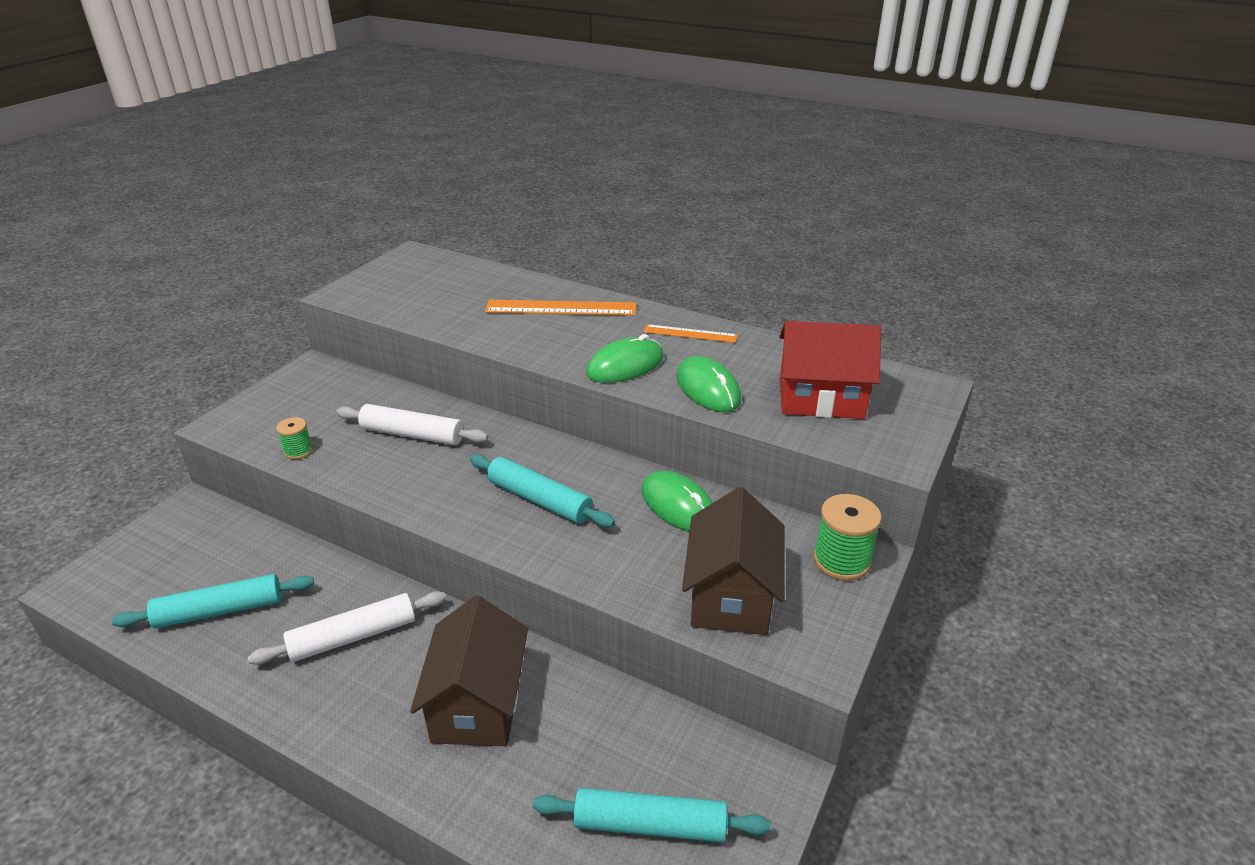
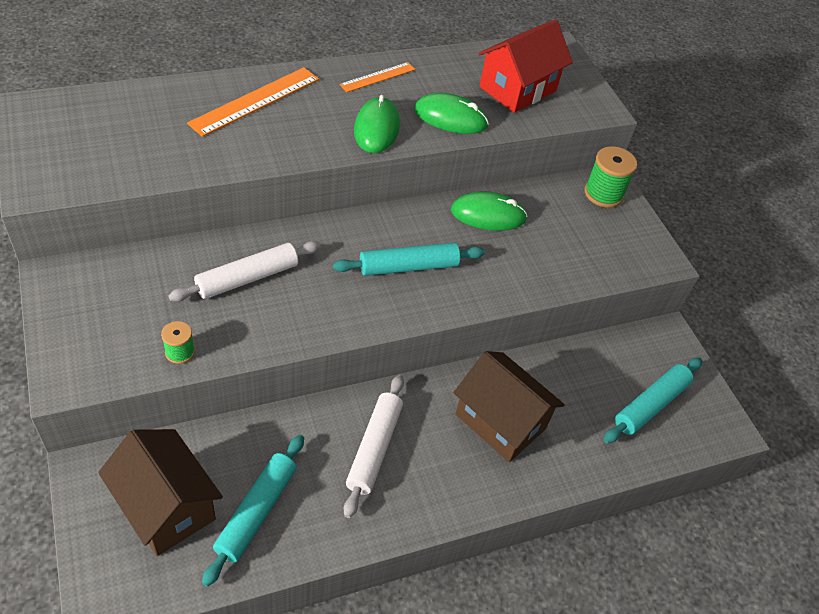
camera: 55 degrees left, 15 degrees up
brown house [682,487,784,635] -> brown house moved to [98,429,223,556]

